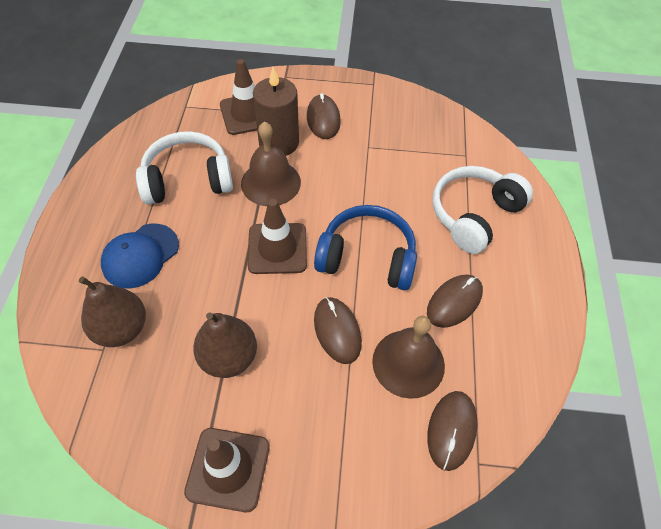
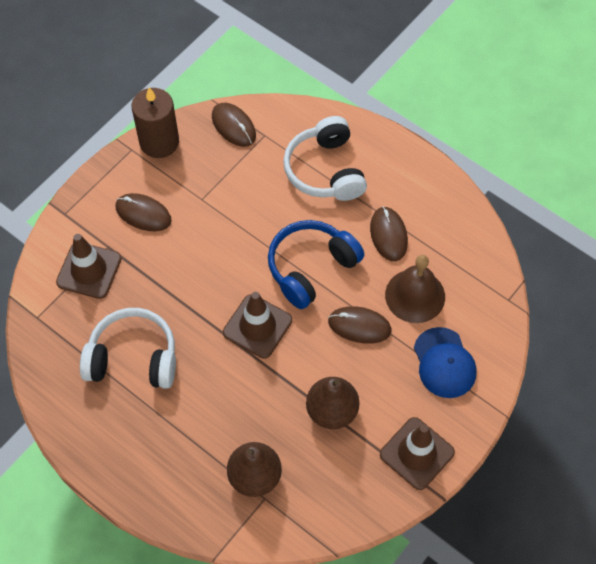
camera: 55 degrees left, 5 degrees up
blue cap [101,224,179,289] -> blue cap moved to [414,327,476,398]
white headphones [136,131,233,205] -> white headphones turned 75 degrees clockwise [80,308,176,389]
brown bell [241,121,301,206] -> none
brown candle [253,67,299,156] -> brown candle moved to [132,87,179,158]
brown mouse [427,391,477,471] -> brown mouse moved to [212,103,256,147]

